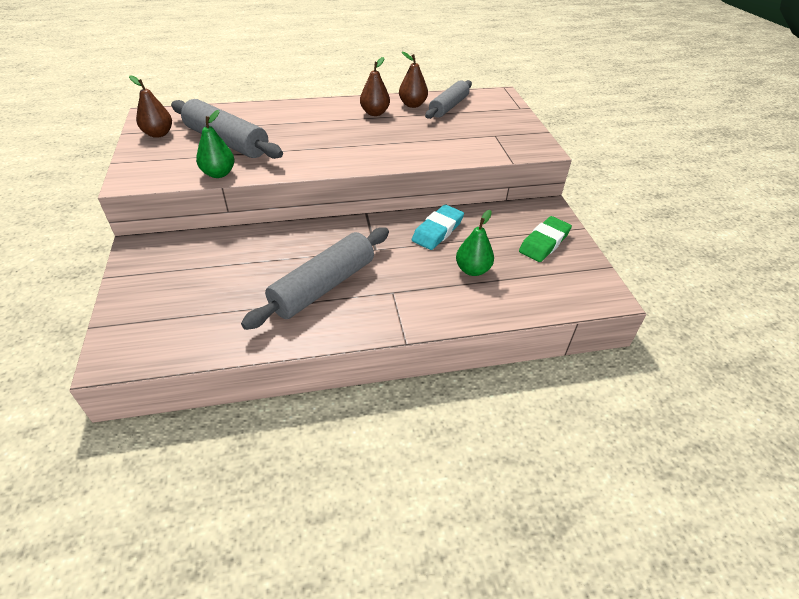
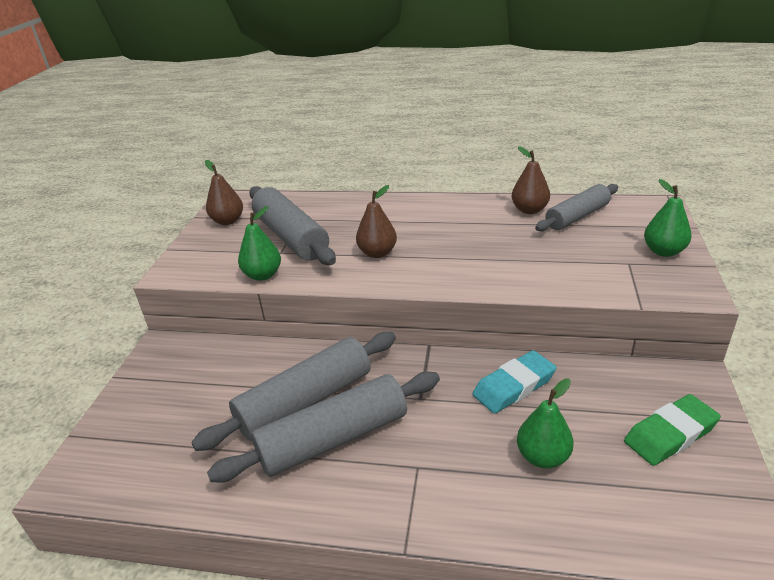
camera: 25 degrees right, 10 degrees down
brown pear [360,57,390,116] -> brown pear moved to [356,185,397,258]
none -> grey rolling pin [191,332,396,451]
none -> green pear [644,179,692,257]

